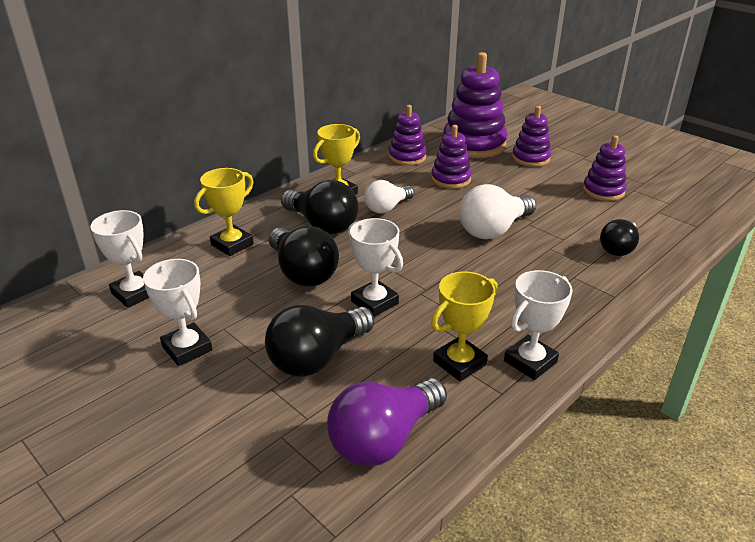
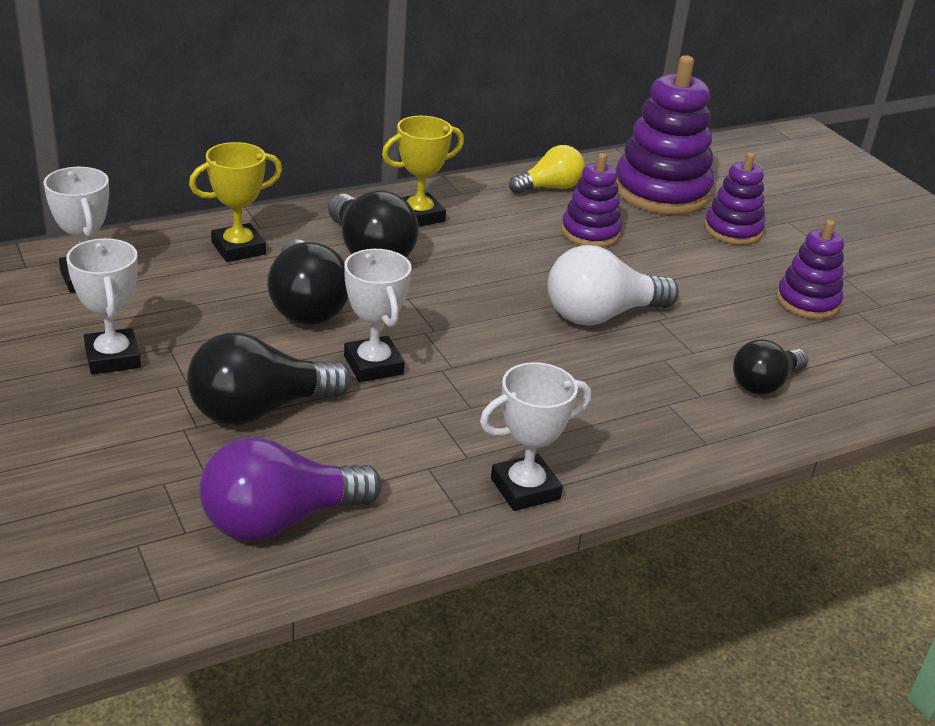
camera: 15 degrees right, 0 degrees up
white light bulb [364,180,414,214] -> none
purple stacking toy [389,105,426,165] -> yellow light bulb [509,145,585,194]
yellow trophy [431,271,498,382] -> none

